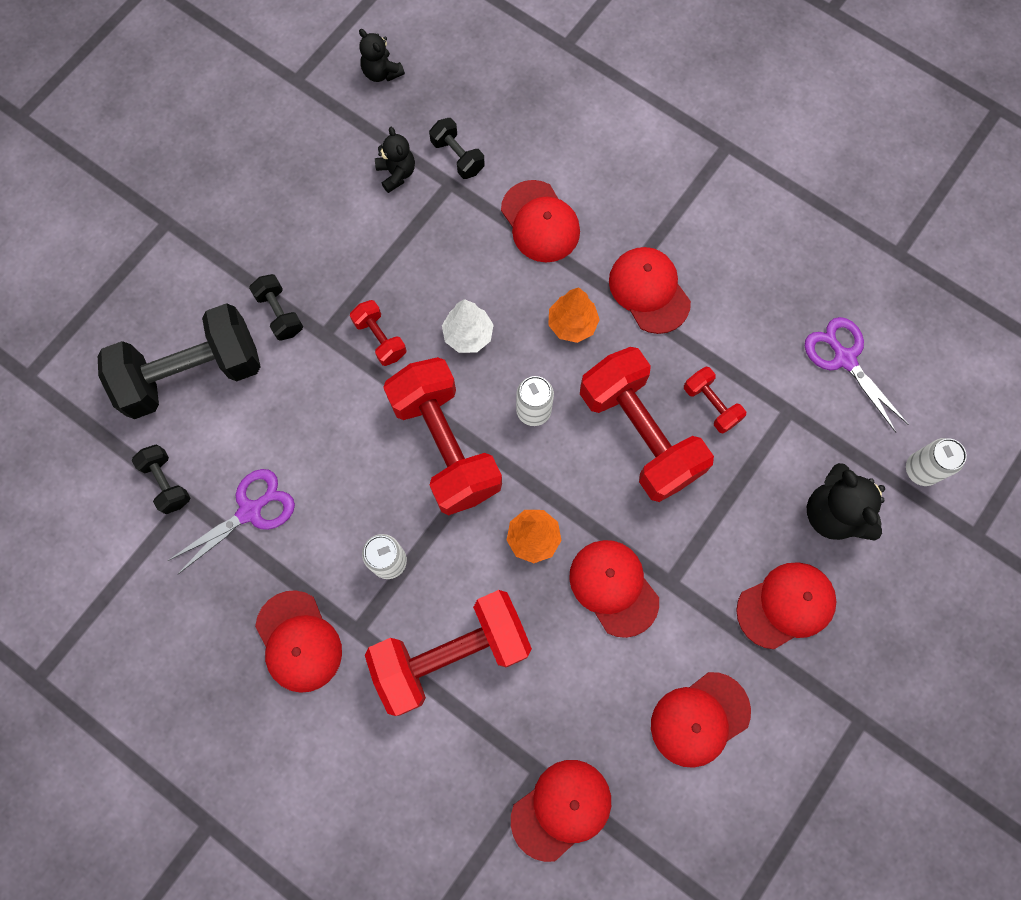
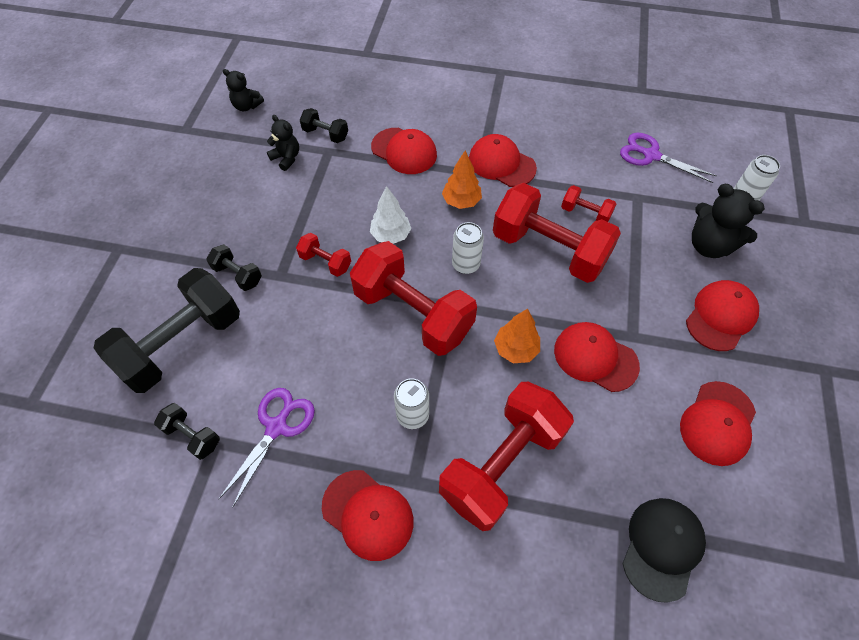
camera: 25 degrees left, 15 degrees down
red cap [511,760,611,862] -> black cap [622,498,706,603]

